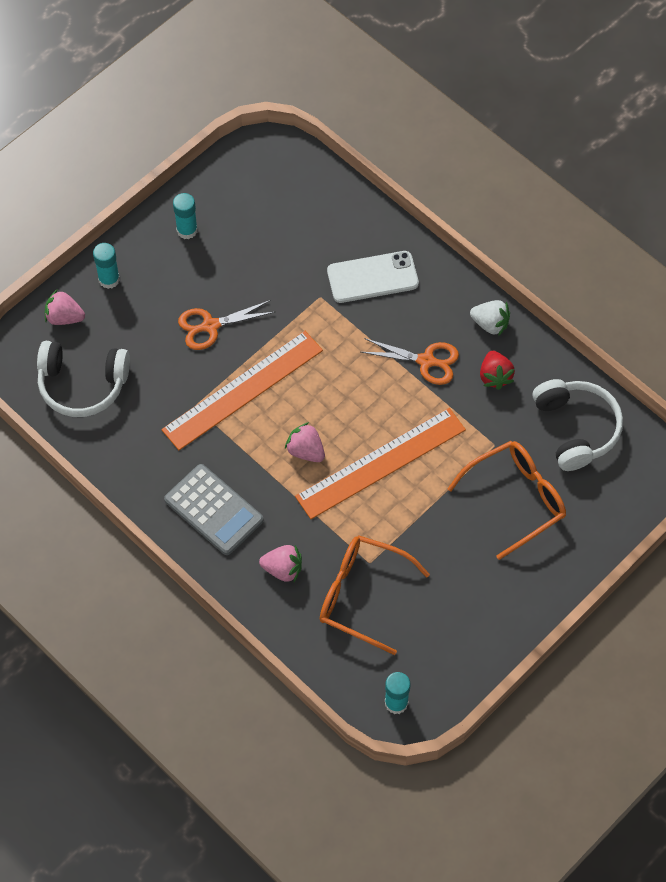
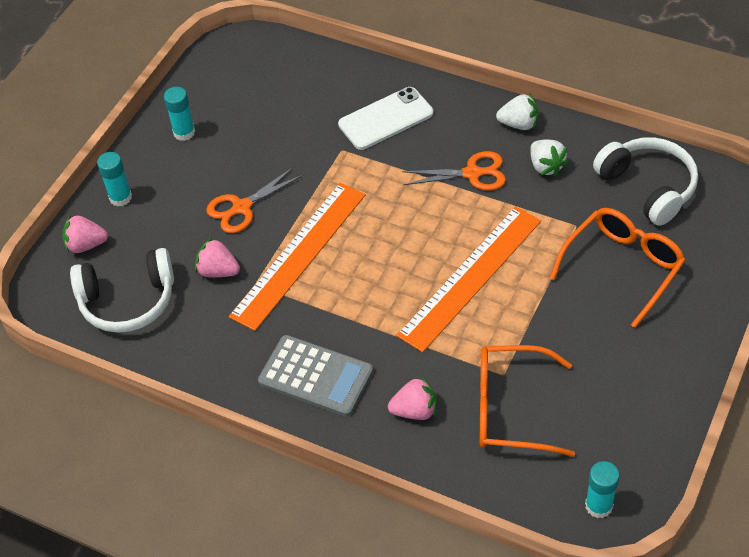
camera: 15 degrees left, 10 degrees down
pink strawberry [285,422,325,462] -> pink strawberry moved to [195,237,240,278]
red strawberry [480,351,515,390] -> white strawberry [530,140,569,177]

